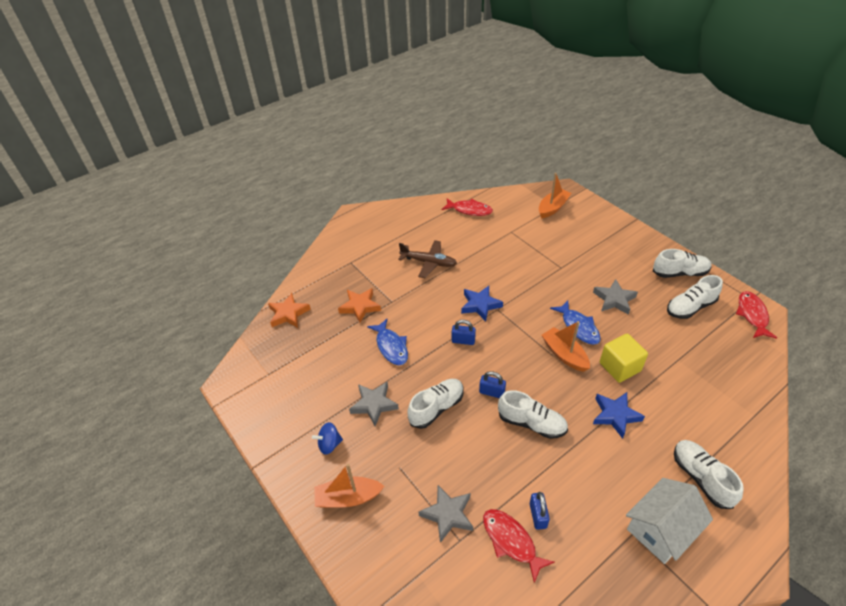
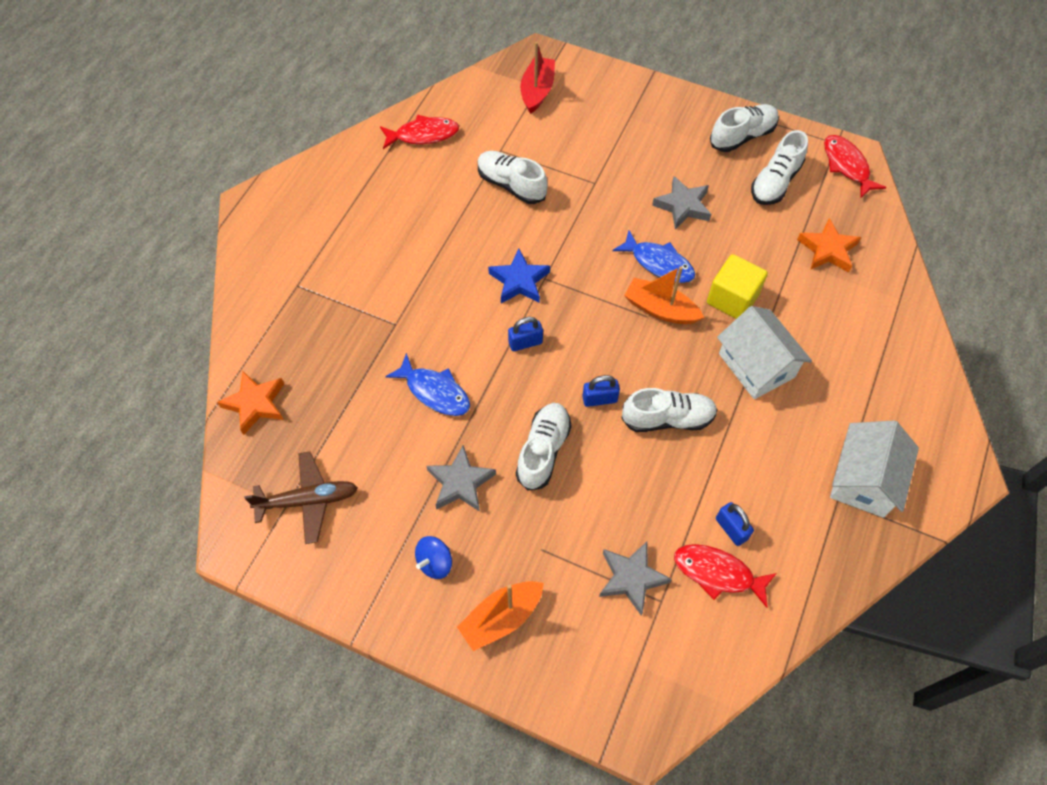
camera: 30 degrees left, 15 degrees up
orange star [338,288,381,323] -> orange star moved to [797,218,861,273]
brown plane [398,240,457,278] -> brown plane moved to [244,452,358,544]
orange boat [539,173,571,219] -> red boat [521,42,555,114]
blue star [593,392,645,439] -> white house [717,306,812,399]
white shoe [674,440,744,509] -> white shoe moved to [478,151,548,204]

